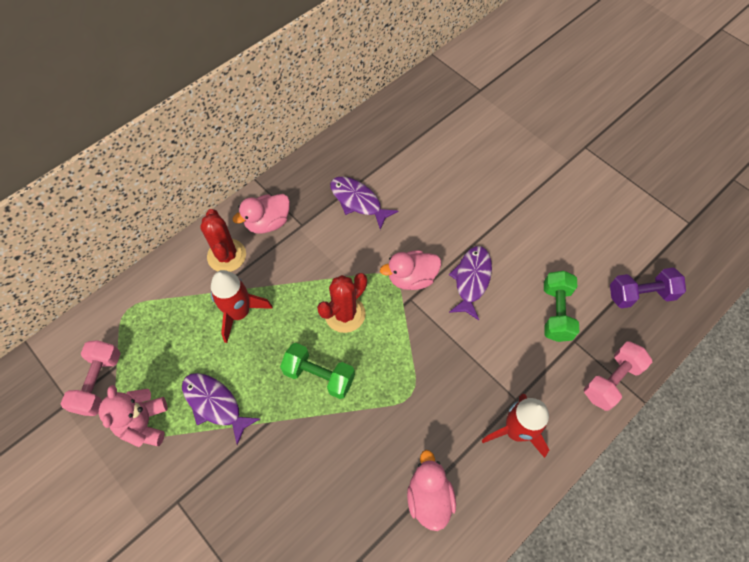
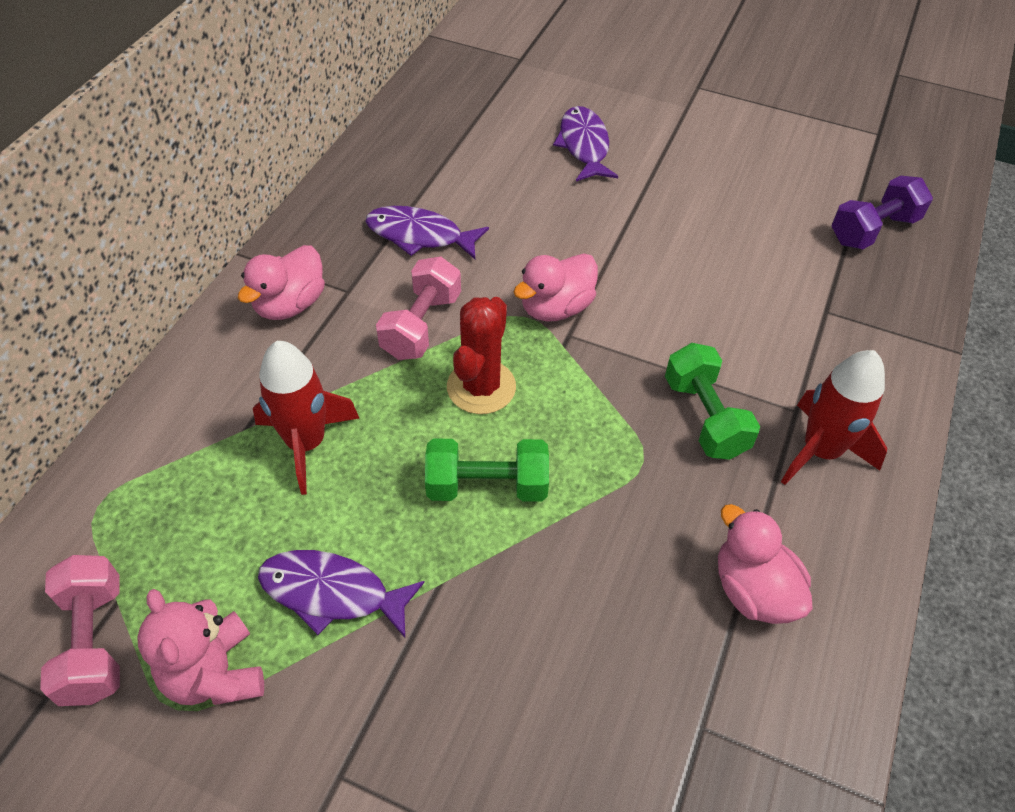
camera: 25 degrees left, 10 degrees down
red cactus [200,209,246,272] -> none
purple fish [449,246,492,320] -> purple fish moved to [553,106,618,181]
green dumbbell [544,271,579,342] -> green dumbbell moved to [665,343,760,460]
pink dumbbell [584,341,652,411] -> pink dumbbell moved to [376,256,461,360]

